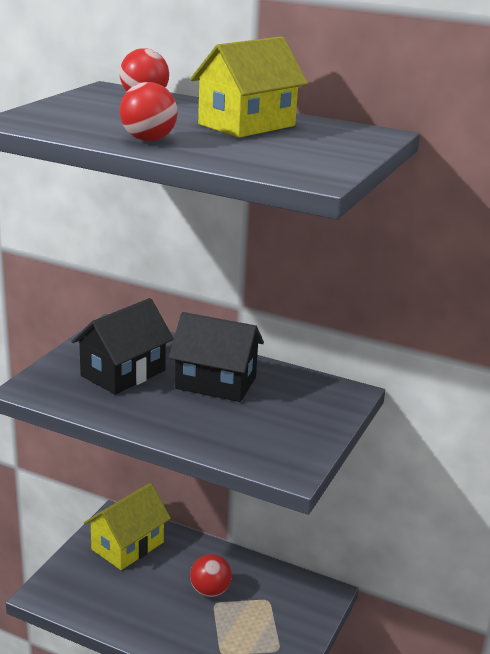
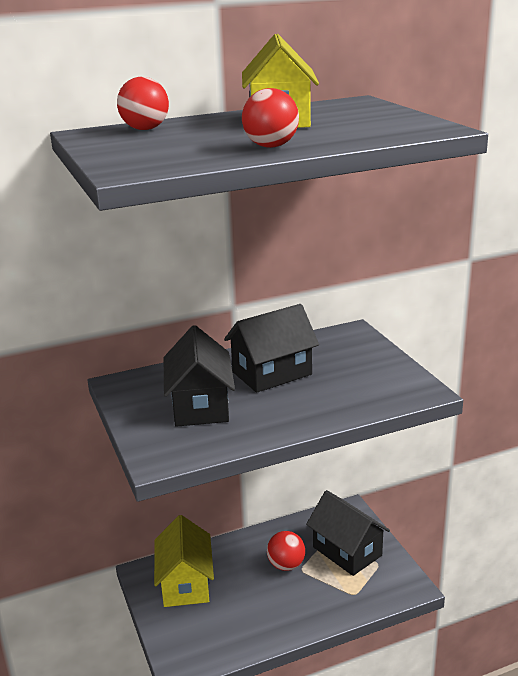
camera: 45 degrees left, 0 degrees up
none -> black house [306,490,390,576]

